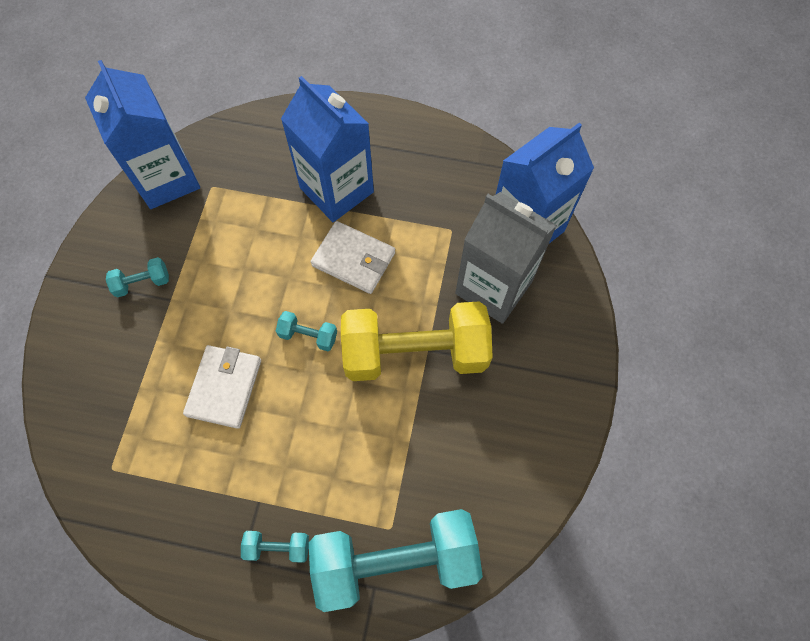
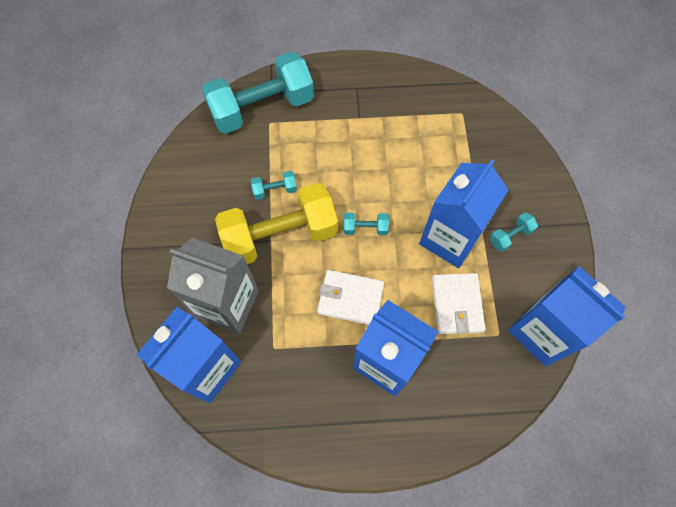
camera: 165 degrees right, 0 degrees up
white wallet [183,345,261,429] -> white wallet moved to [432,273,486,334]
turquoise dumbbell [241,531,309,563] -> turquoise dumbbell moved to [251,171,297,200]
none -> blue carton [419,160,509,268]

